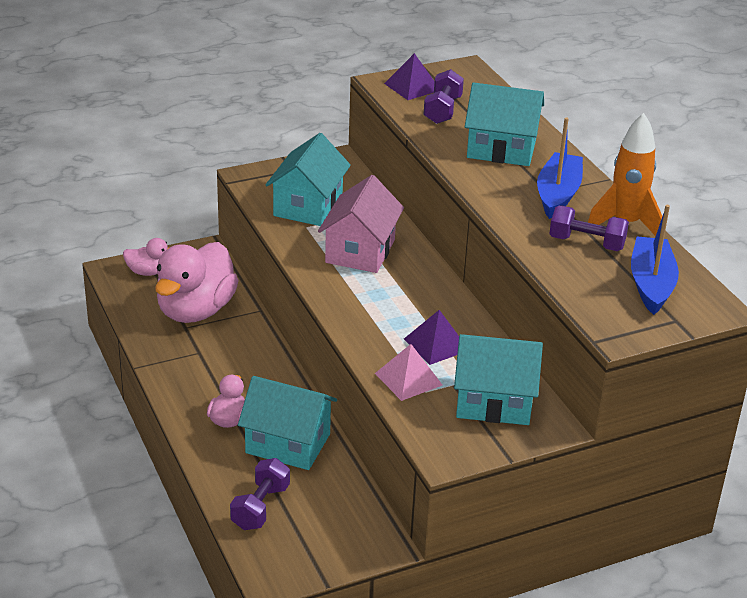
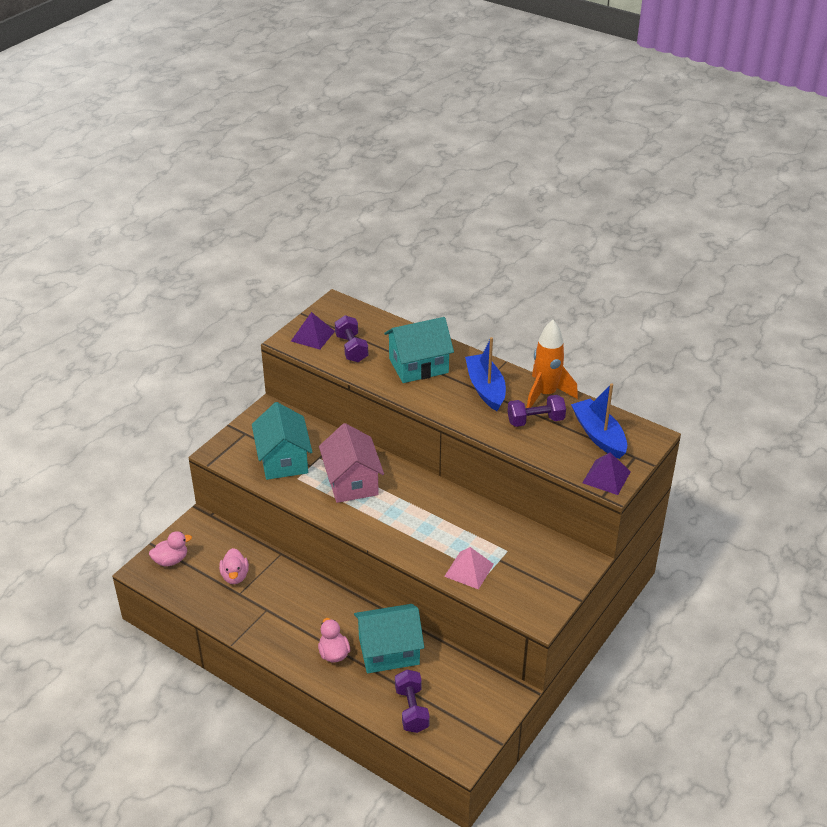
camera: 30 degrees left, 5 degrees up
pink duck [155,242,239,323] -> pink duck [219,548,249,584], size x0.47
purple pyramid [404,310,459,365] -> purple pyramid moved to [582,452,631,495]
turquoise house [454,334,543,425] -> none

